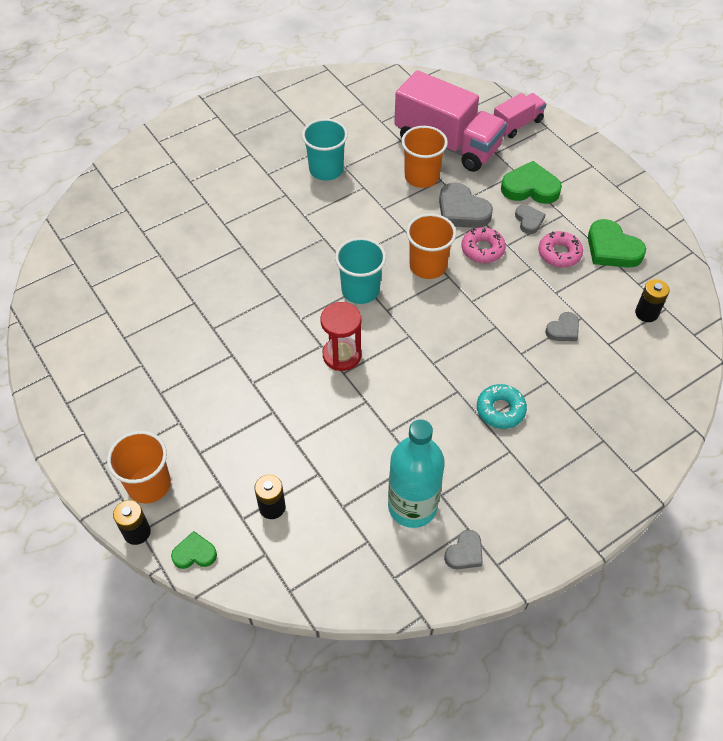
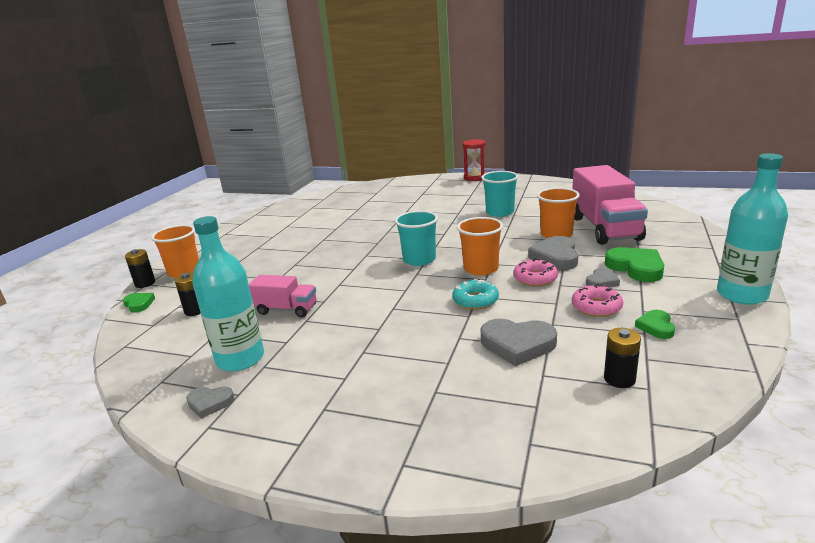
camera: 55 degrees right, 30 degrees down
red hourglass [320,302,361,371] -> red hourglass moved to [463,139,486,181]
turquoise donut [477,384,527,429] -> turquoise donut moved to [452,279,499,310]
pink truck [494,93,547,138] -> pink truck moved to [249,275,317,318]
grey heart [545,312,579,341] -> grey heart [481,319,557,366], size x1.75
green heart [588,219,646,268] -> green heart [635,310,675,339], size x0.57
none -> turquoise bottle [717,153,788,305]

